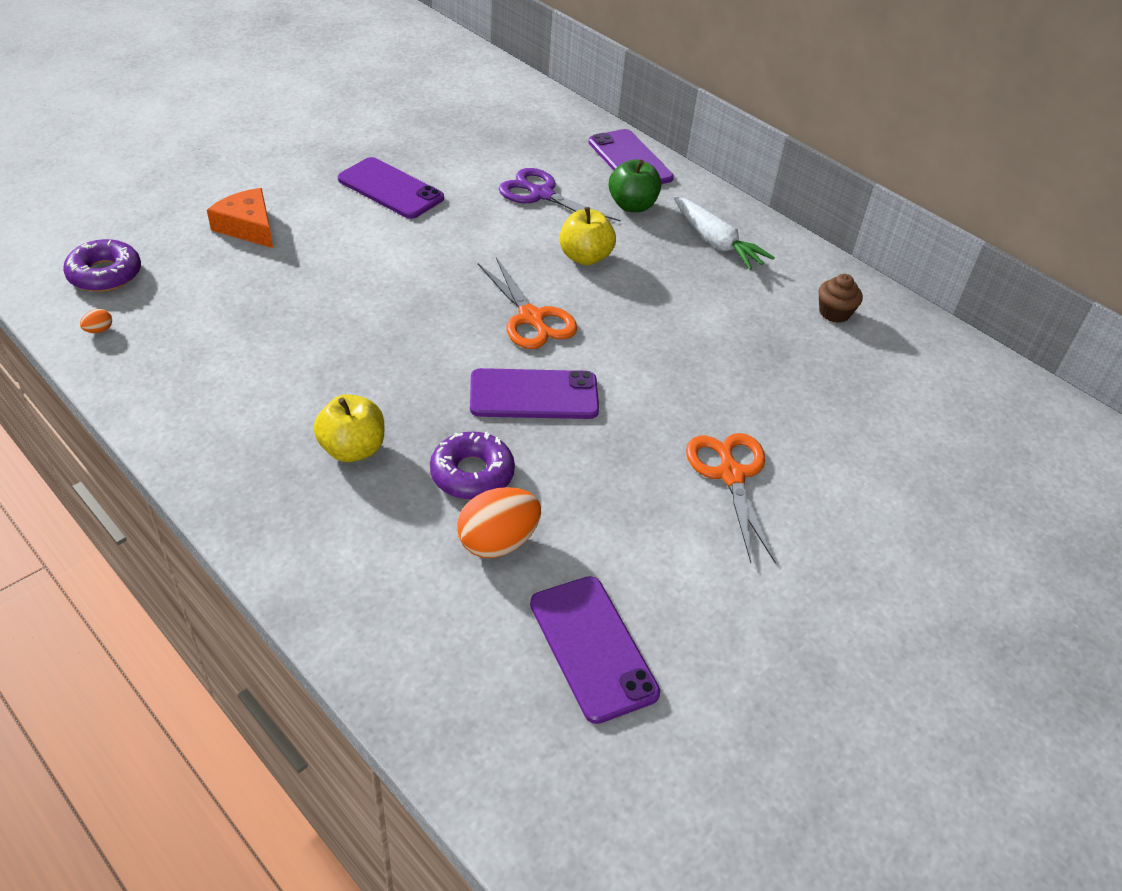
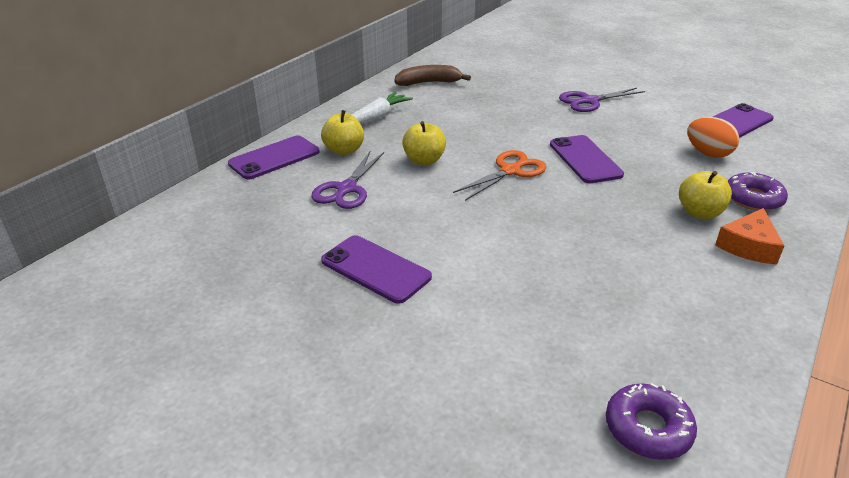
camera: 100 degrees left, 10 degrees down
orange egg [80,309,112,333] -> none
orange cheese [207,188,273,248] -> orange cheese moved to [715,208,784,264]
purple phone [338,157,444,219] -> purple phone turned 75 degrees counterclockwise [321,235,432,304]
purple donut [430,432,515,500] -> purple donut moved to [728,172,788,211]
green apple [609,159,661,212] -> yellow apple [321,110,364,155]
orange scissors [686,433,776,563] -> purple scissors [559,88,645,112]
brown cupcake [818,274,863,323] -> brown banana [394,65,471,86]

